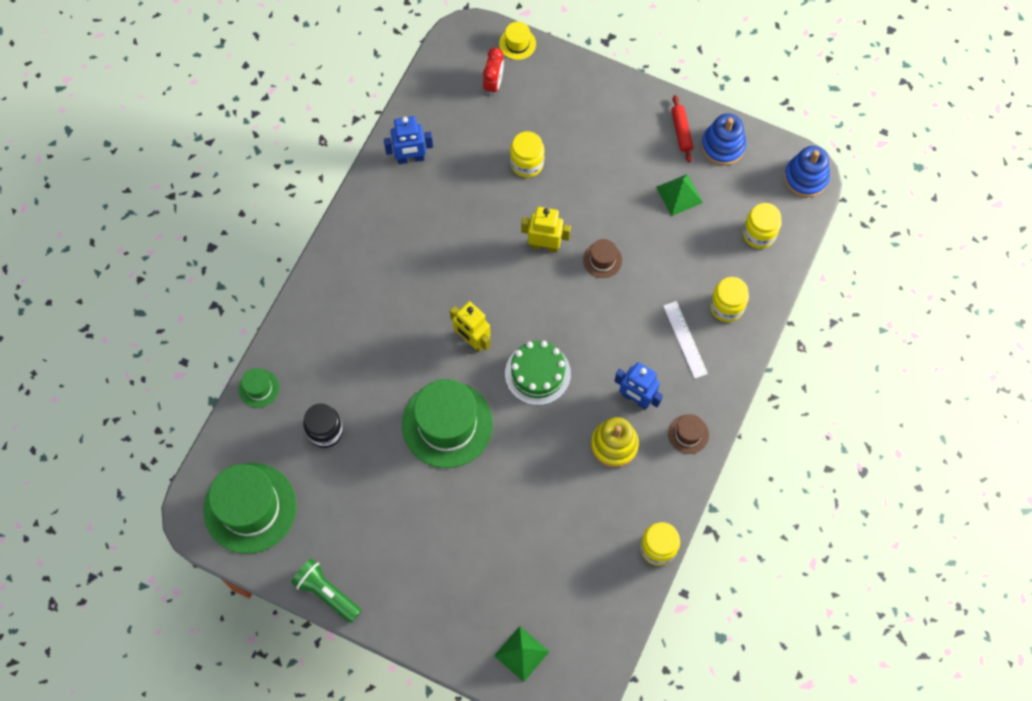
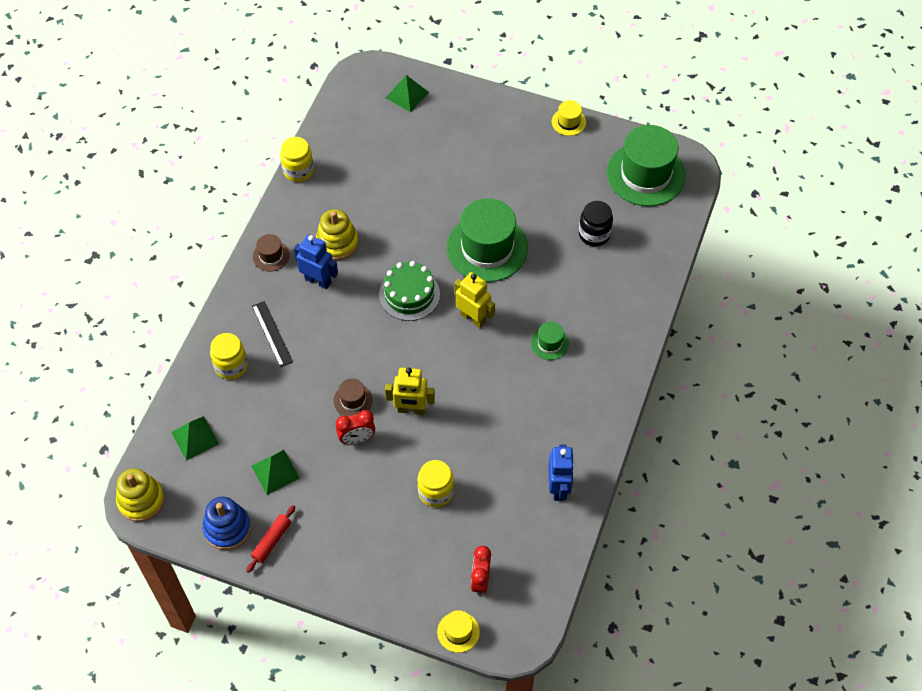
camera: 175 degrees right, 10 degrees down
green hat [239,368,279,408] -> green hat moved to [531,322,569,360]
green flashlight [291,559,362,623] -> yellow hat [552,100,586,136]
blue robot [384,116,433,164] -> blue robot turned 105 degrees clockwise [548,445,574,501]
white ruler [663,301,708,379] -> black ruler [252,301,293,368]
red rolling pin [671,95,693,163] -> red rolling pin turned 45 degrees clockwise [246,505,295,573]
yellow jar [743,203,782,249] -> green pyramid [171,416,219,461]
blue stacking toy [784,146,830,197] -> yellow stacking toy [116,468,165,522]
none -> red clock [336,410,375,444]

